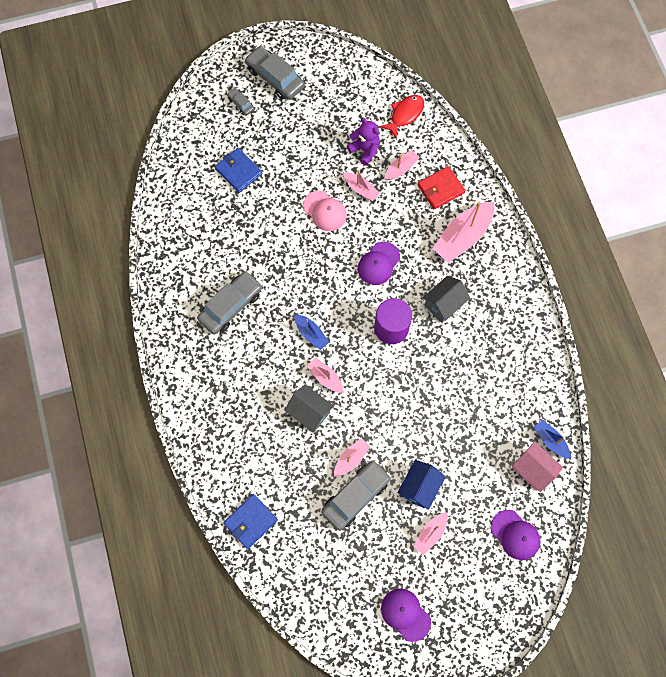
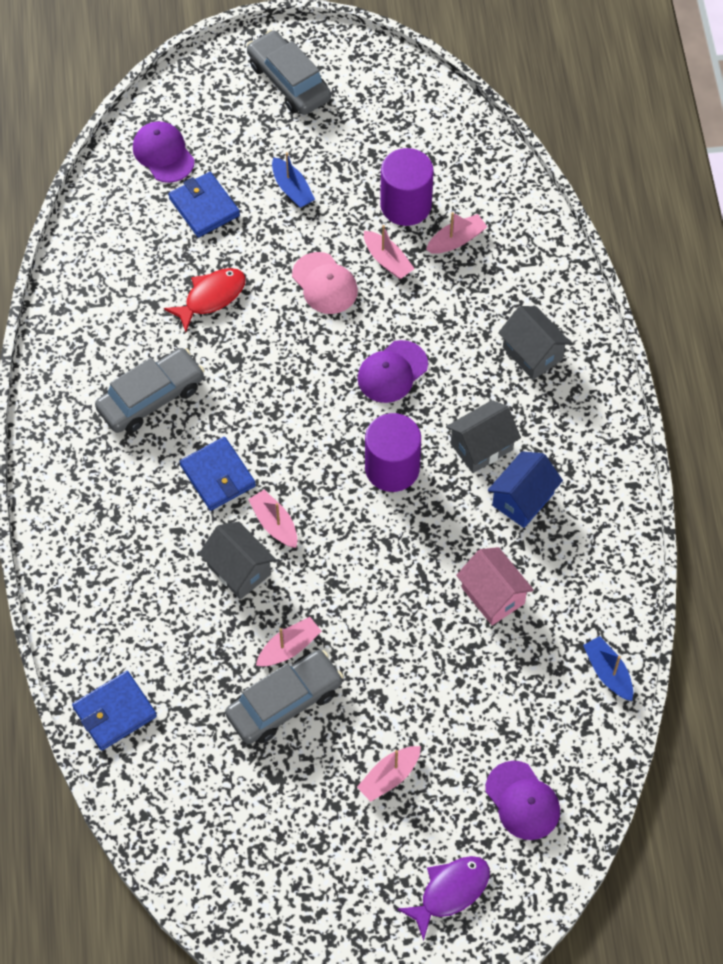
camera: 10 degrees right, 10 degrees down
grey car [227,88,254,116] -> none
blue boat [295,314,329,350] -> blue boat moved to [272,152,315,208]
purple teddy bear [347,117,380,165] -> purple cylinder [380,148,434,226]
red fish [379,95,424,139] -> red fish moved to [164,268,246,332]
purple cap [381,588,431,642] -> purple cap moved to [133,121,195,183]
blue house [397,460,446,510] -> blue house moved to [488,451,563,528]
red wallet [417,166,466,209] -> none
pink boat [432,202,495,263] -> grey house [498,306,572,380]
pink house [512,441,563,492] -> pink house moved to [456,547,534,625]
none -> blue wallet [180,437,256,511]
none -> purple fish [397,856,490,941]

